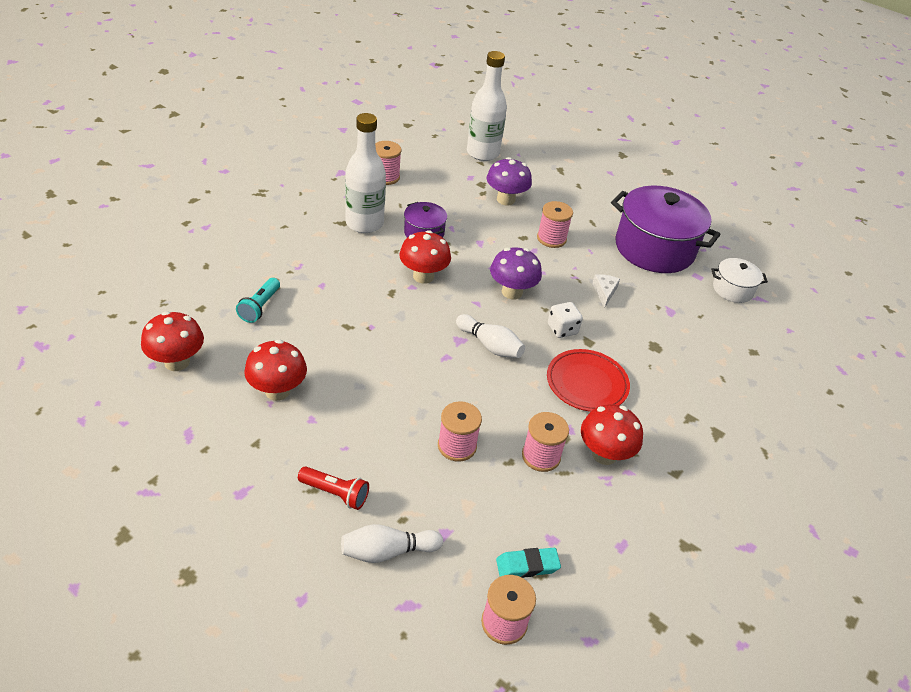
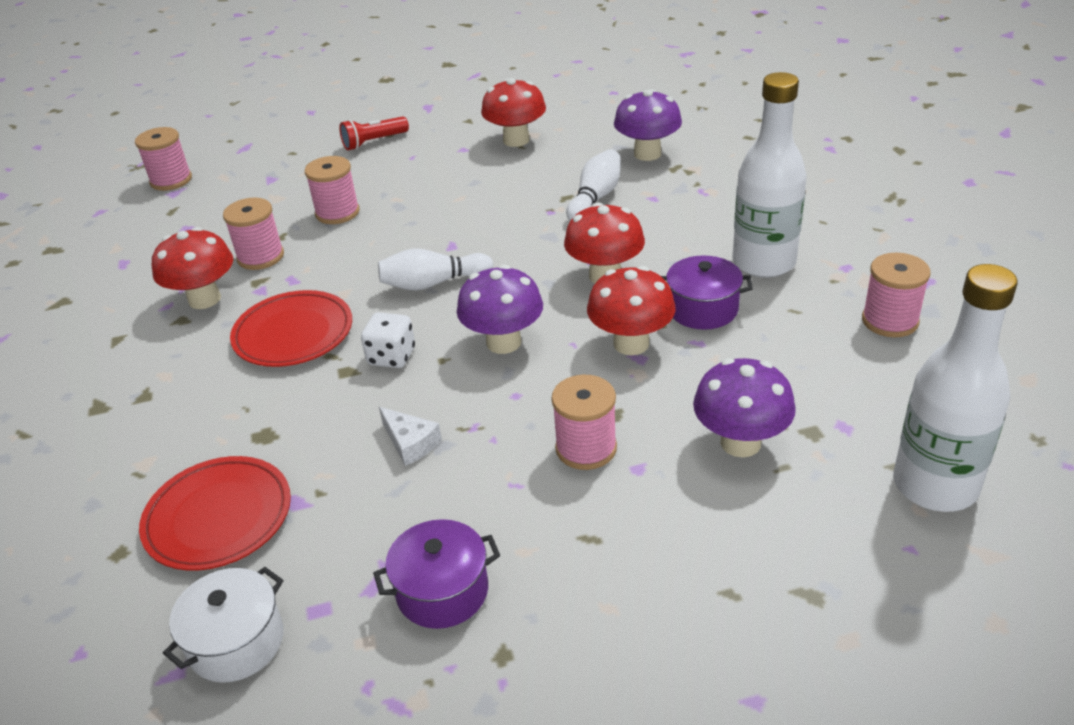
camera: 135 degrees right, 5 degrees down
red mushroom [141,311,204,371] -> red mushroom moved to [587,266,676,355]
turquoise flashlight [236,278,280,323] -> purple mushroom [614,89,682,161]
white bowling pin [341,524,443,563] -> white bowling pin moved to [566,149,621,221]
turquoise eraser [496,548,561,578] -> none
purple pot [611,186,720,273] -> purple pot [373,519,500,629], size x0.49
none -> red plate [139,456,291,571]

